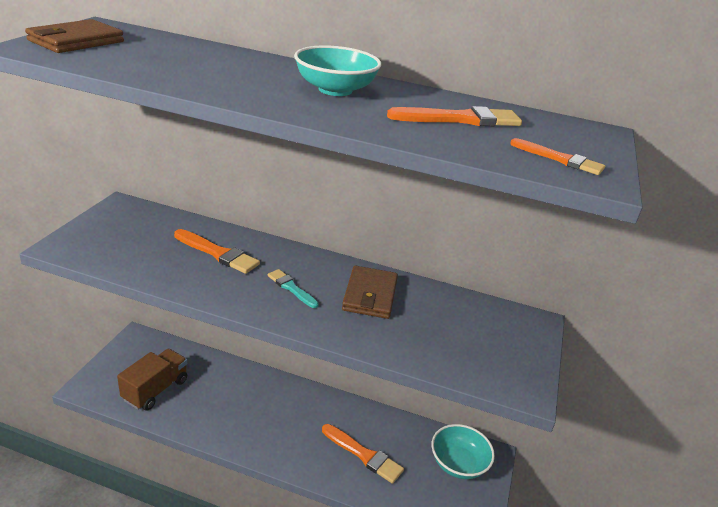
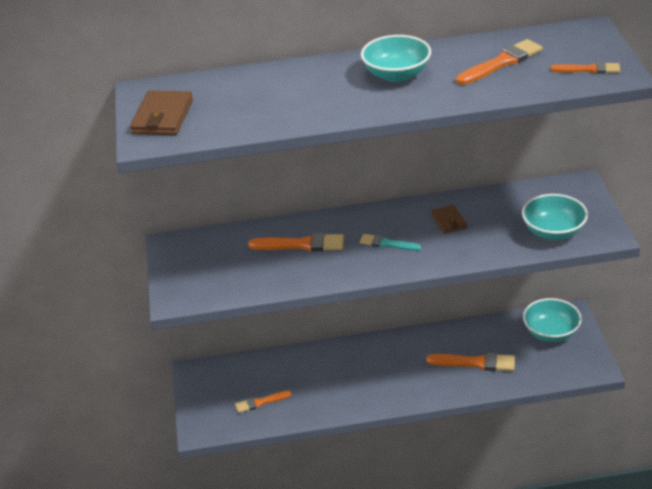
camera: 20 degrees left, 5 degrees up
brown truck [117,349,187,411] -> orange brush [235,391,292,413]
brown wallet [342,266,398,319] -> brown wallet [431,205,467,234], size x0.60
none -> turquoise bowl [522,194,588,240]

